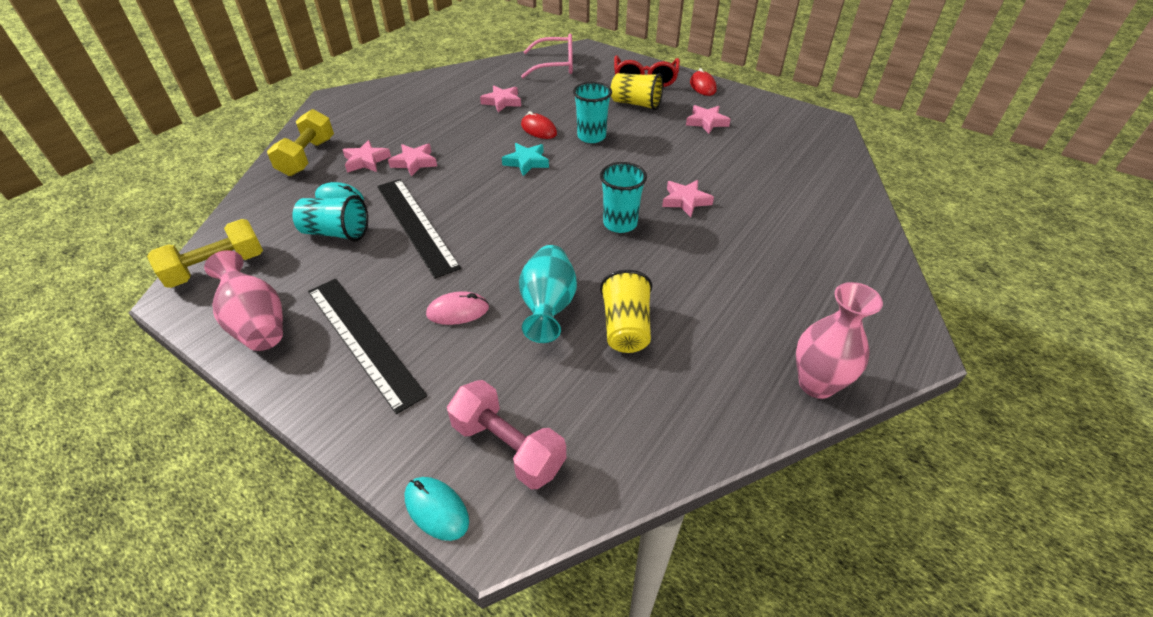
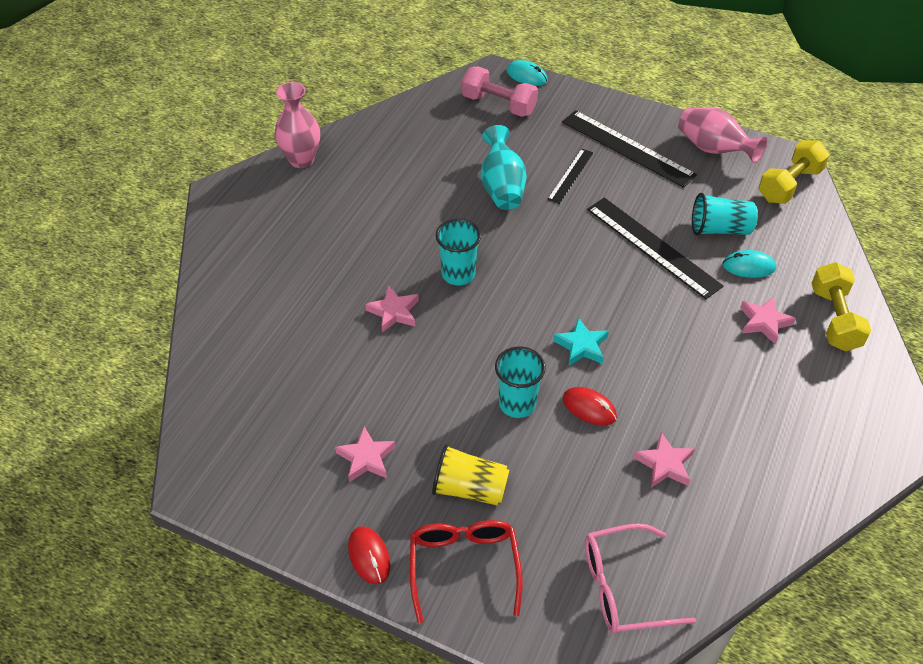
camera: 170 degrees right, 5 degrees up
pink star [388,144,437,177] -> none
pink mouse [426,291,489,325] -> black ruler [547,149,593,204]
yellow cup [600,270,652,353] -> none

